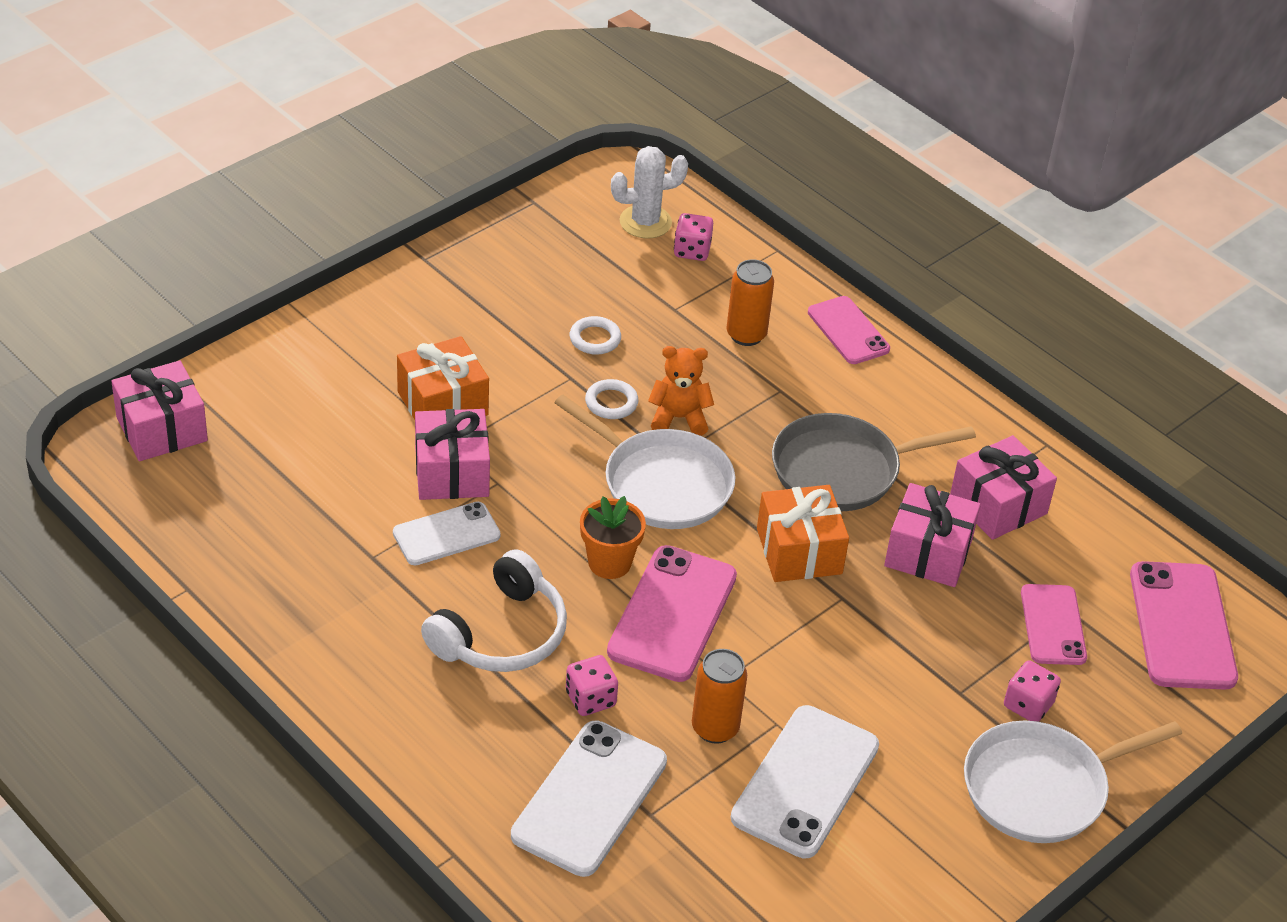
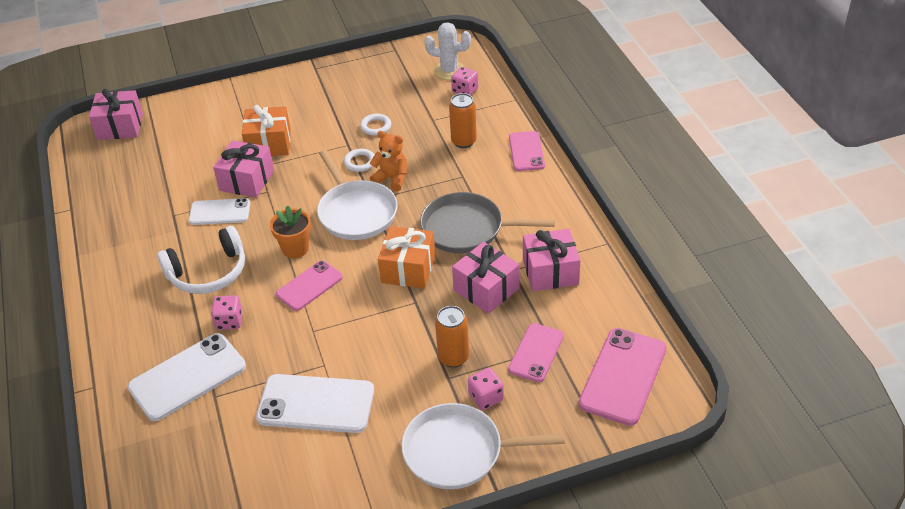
camera: 30 degrees right, 0 degrees up
pink phone [607,545,737,682] -> pink phone [276,261,343,311], size x0.63
orange can [692,649,747,744] -> orange can moved to [435,306,469,368]
white phone [731,705,879,859] -> white phone turned 45 degrees clockwise [256,374,374,433]

